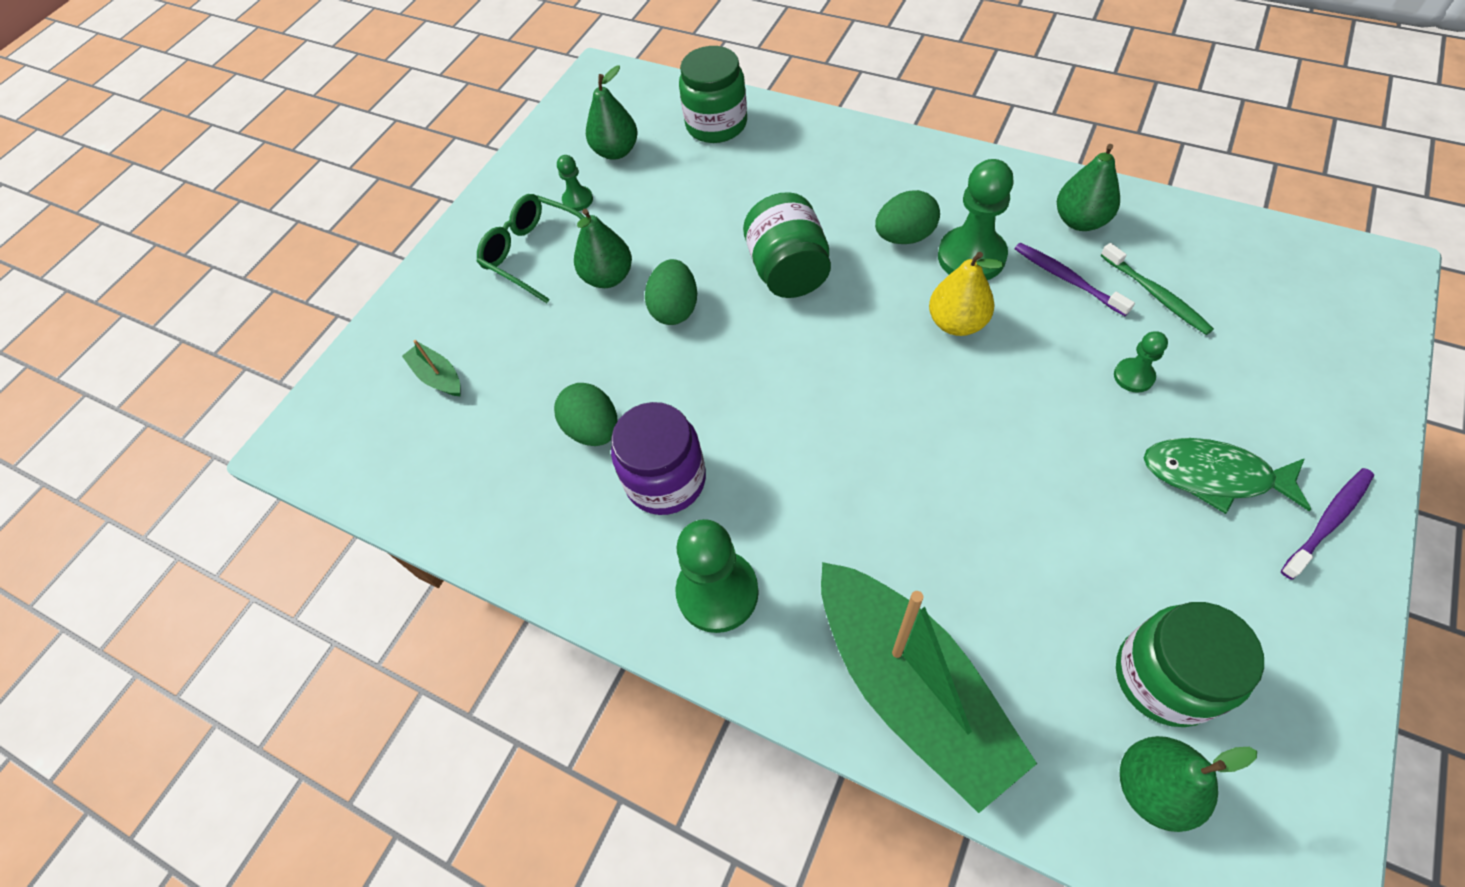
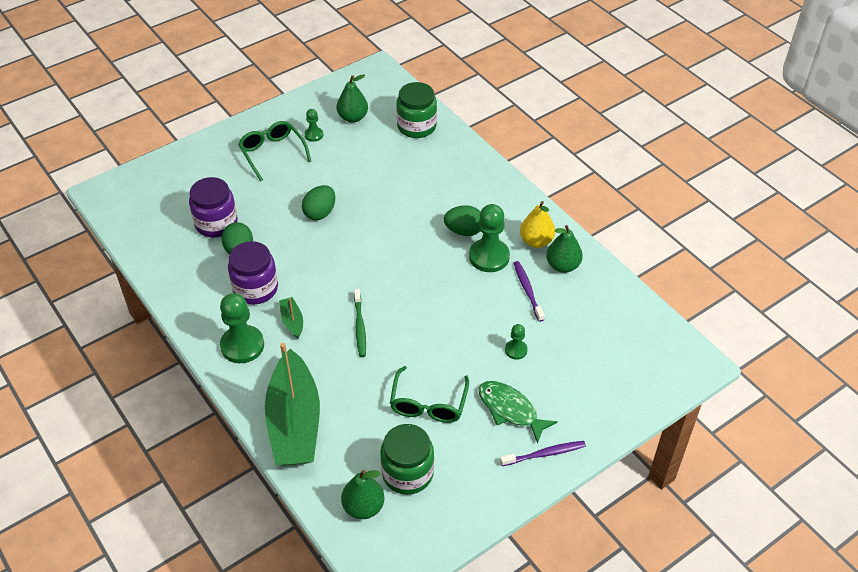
camera: 20 degrees right, 10 degrees down
green boat [402,340,461,397] -> green boat moved to [279,297,303,339]
green pear [574,208,632,288] -> none
green jar [743,192,831,298] -> none
yellow pear [929,252,1003,336] -> yellow pear moved to [520,201,555,248]
green toothbrush [1101,243,1214,335] -> green toothbrush moved to [354,289,366,357]
none -> purple jar [189,177,238,238]
none -> green glasses [390,366,469,423]

